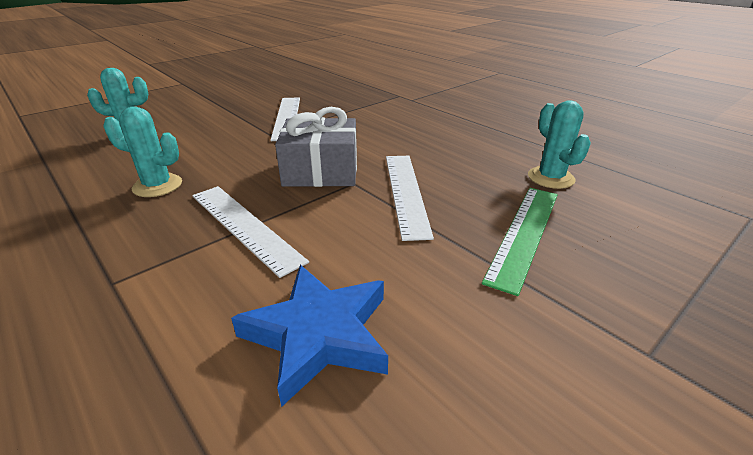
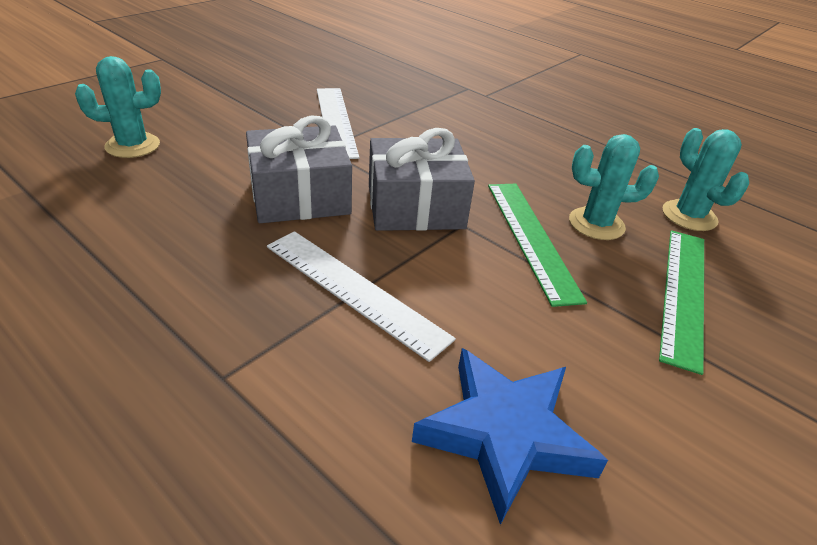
camera: 10 degrees left, 5 degrees up
turquoise cactus [103,106,182,197] -> turquoise cactus moved to [569,134,659,240]
white ruler [386,156,434,241] -> green ruler [488,184,587,307]
none -> grey gift [246,115,352,223]

